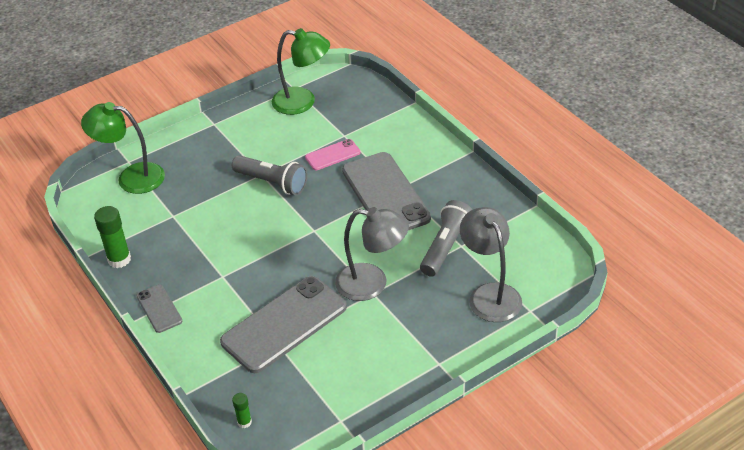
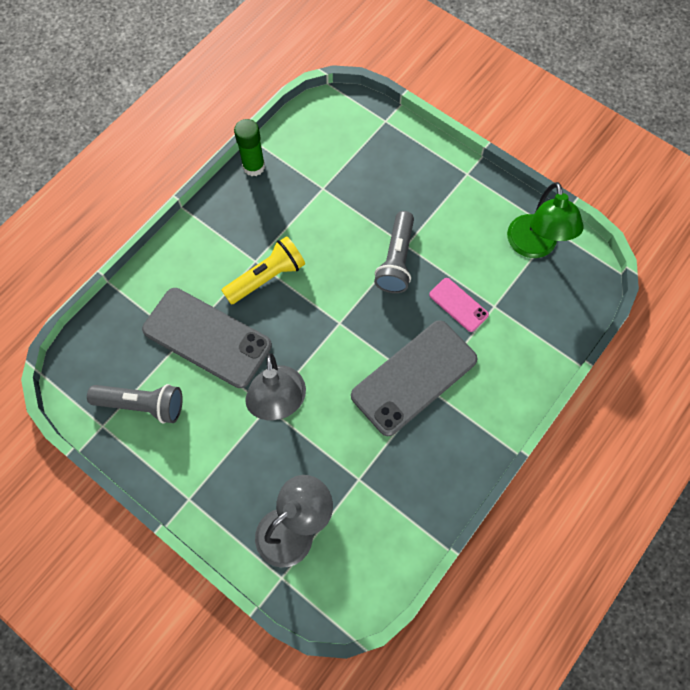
camera: 70 degrees right, 25 degrees up
green lamp [81,102,165,194] -> none
grey phone [136,284,182,333] -> none
green glue stick [232,393,252,428] -> none
grey flashlight [420,200,473,277] -> grey flashlight moved to [87,384,183,424]
none -> yellow flashlight [221,236,305,304]

